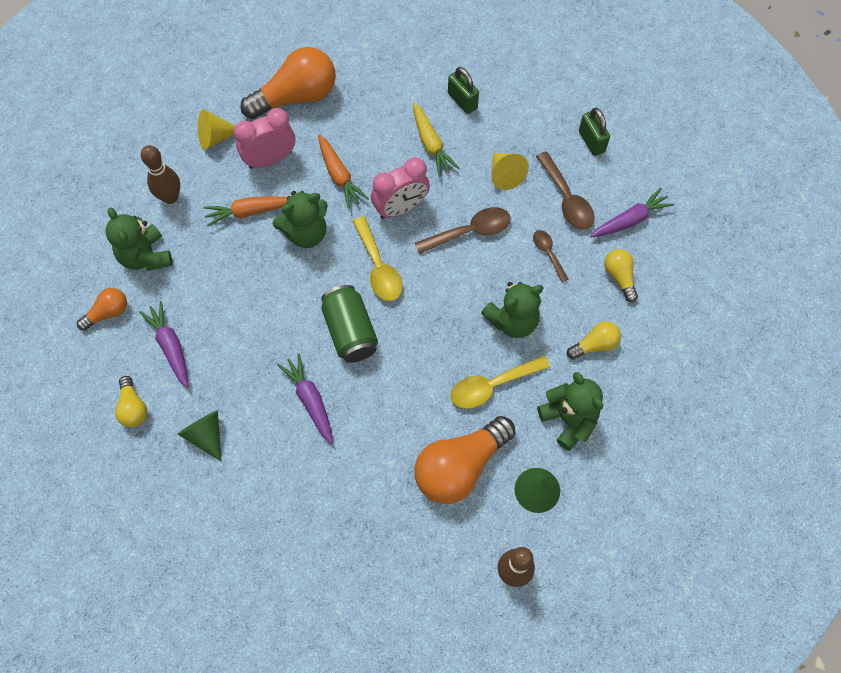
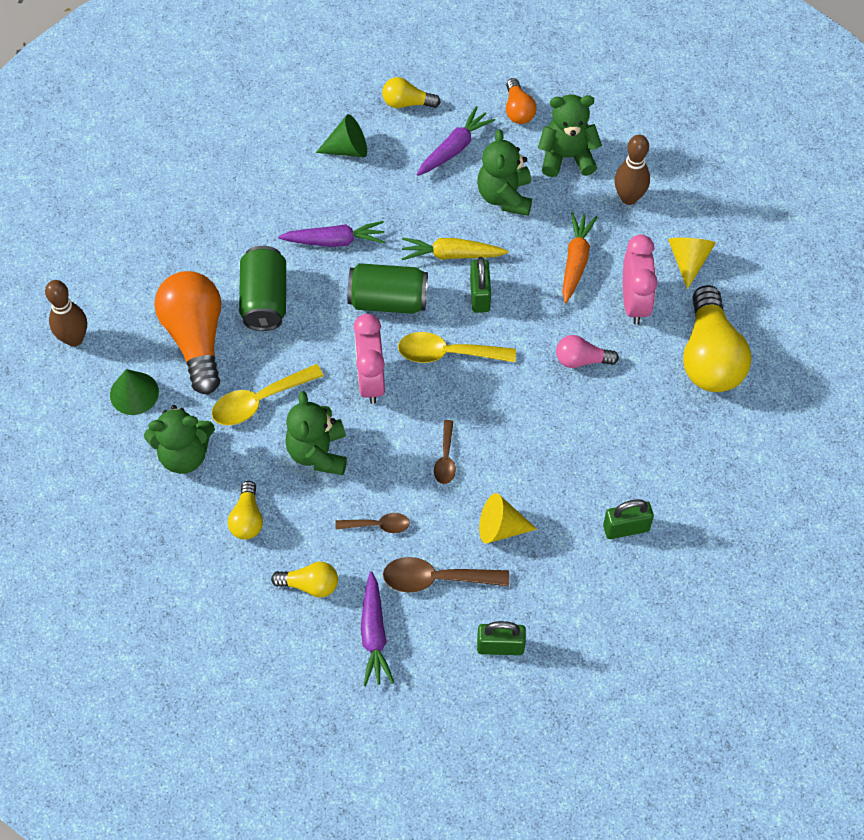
camera: 115 degrees right, 5 degrees down
purple carrot [139,301,189,388] -> purple carrot turned 45 degrees counterclockwise [416,106,495,176]
orange light bulb [240,47,336,119] -> yellow light bulb [683,285,751,392]
green teddy bear [273,191,327,248] -> green teddy bear moved to [477,129,532,216]
orange carrot [318,134,369,209] -> pink light bulb [556,335,619,368]
pink clock [371,157,430,219] -> pink clock moved to [353,314,385,404]
yellow carrot [413,103,459,177] -> yellow carrot moved to [401,237,508,260]
brown spoon [415,207,511,254] -> brown spoon [434,420,456,484], size x0.60
yellow spoon [451,355,550,409] -> yellow spoon turned 120 degrees counterclockwise [212,364,324,425]
none -> green can [239,246,286,331]
none -> green padlock [470,257,491,313]

